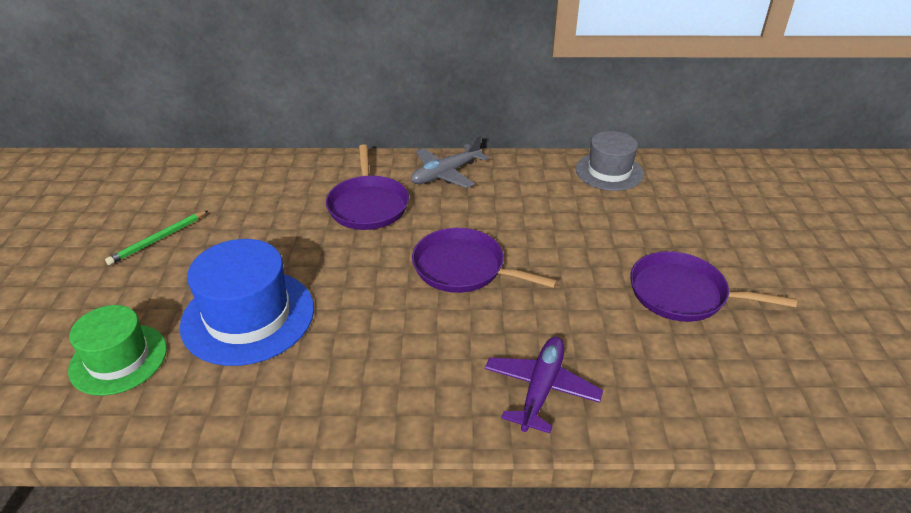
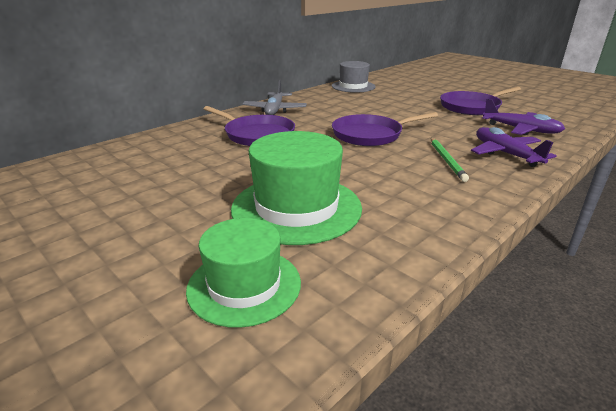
camera: 45 degrees left, 10 degrees down
green pencil [105,210,209,265] -> green pencil moved to [431,138,469,182]
blue hat [180,239,314,366] -> green hat [231,131,362,245]
none -> purple plane [482,99,565,135]

